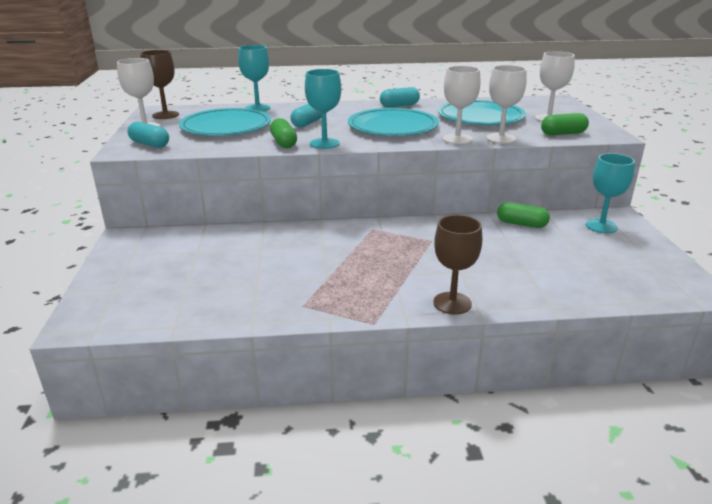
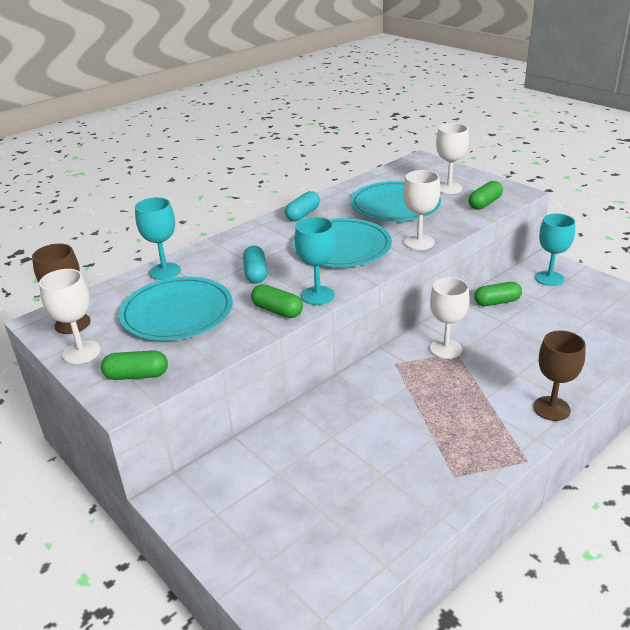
camera: 35 degrees left, 5 degrees up
turquoise capsule [127,122,169,148] -> green capsule [101,350,168,380]
white goblet [486,65,527,144] -> white goblet moved to [430,277,470,359]

